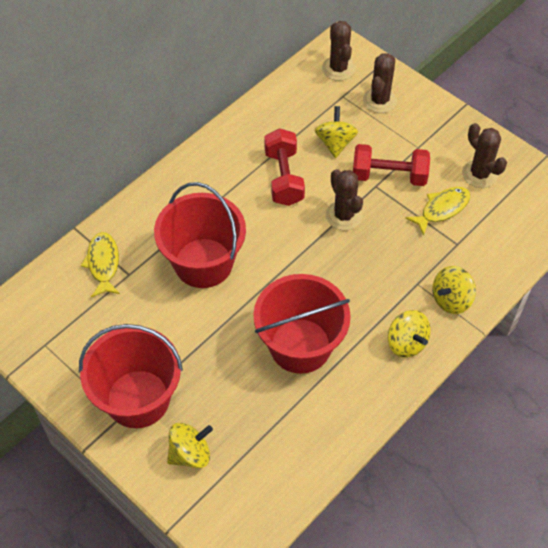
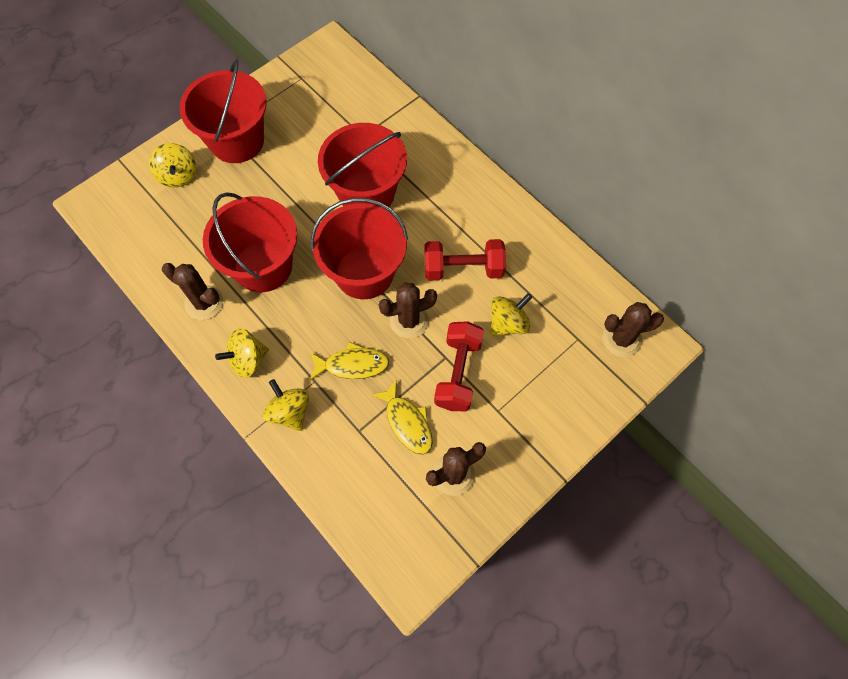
camera: 95 degrees right, 10 degrees up
yellow fish [81,232,120,297] -> yellow fish moved to [310,342,389,380]
yellow spinning top [315,106,358,158] -> yellow spinning top turned 45 degrees counterclockwise [491,293,532,336]
brown cactus [363,53,397,113] -> brown cactus moved to [162,263,223,320]
none -> red bucket [311,198,408,299]

